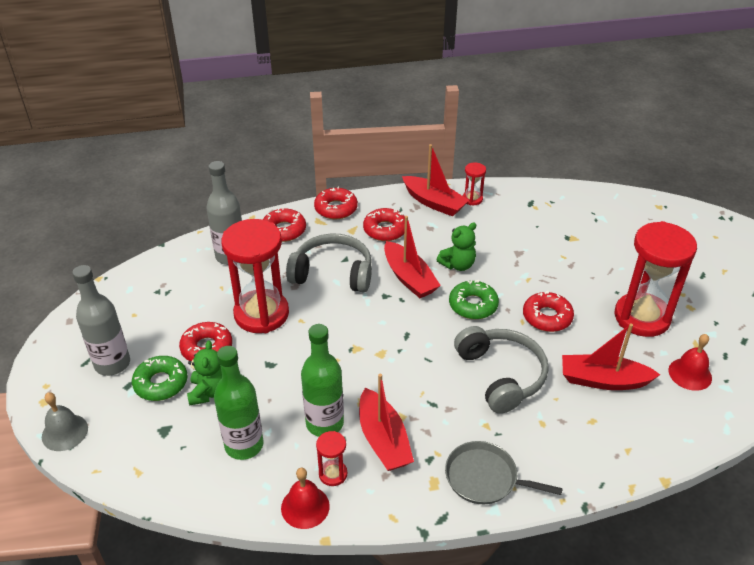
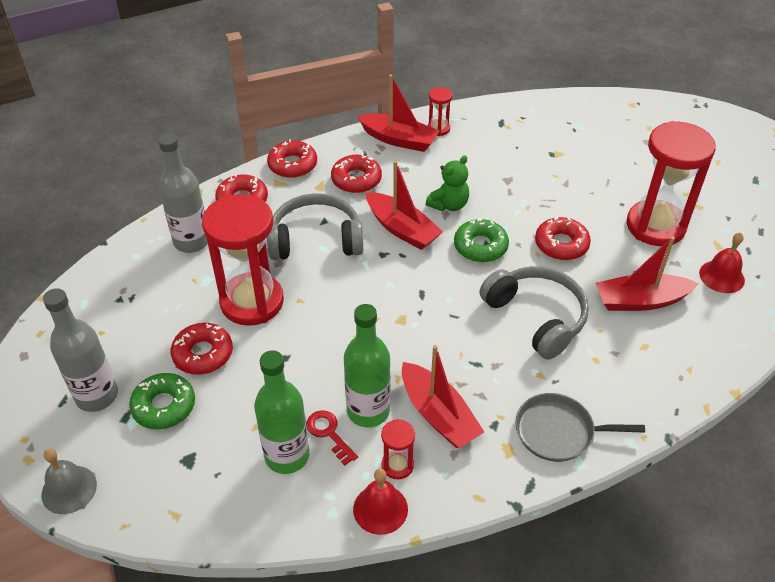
camera: 15 degrees left, 5 degrees up
green teddy bear [187,340,222,406] -> none
none -> red key [306,410,358,466]

